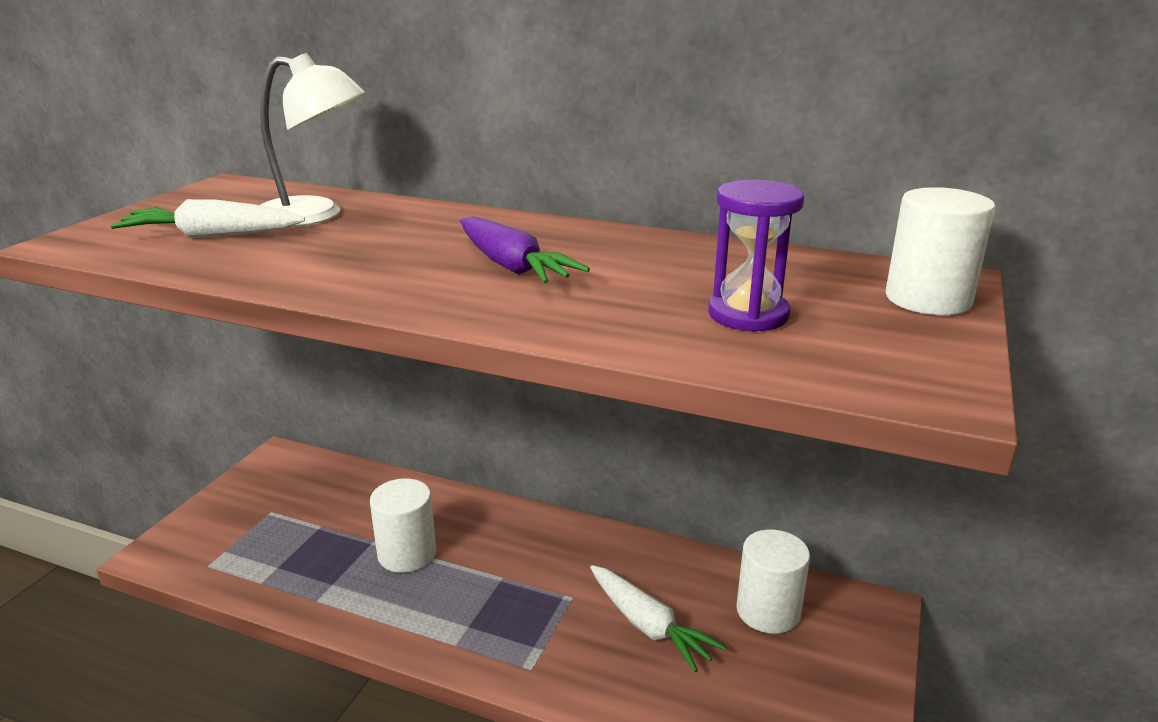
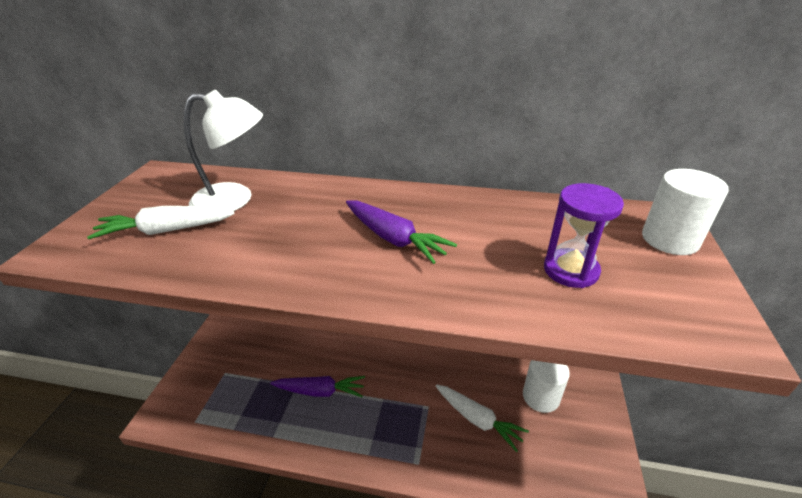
camera: 10 degrees left, 10 degrees up
white cylinder [370,478,436,573] -> purple carrot [270,376,365,397]

